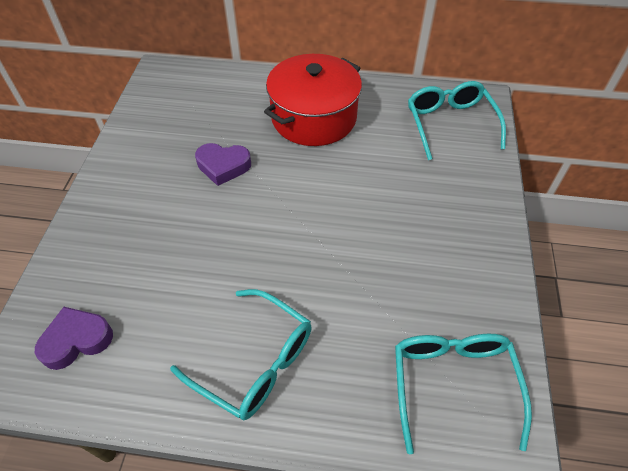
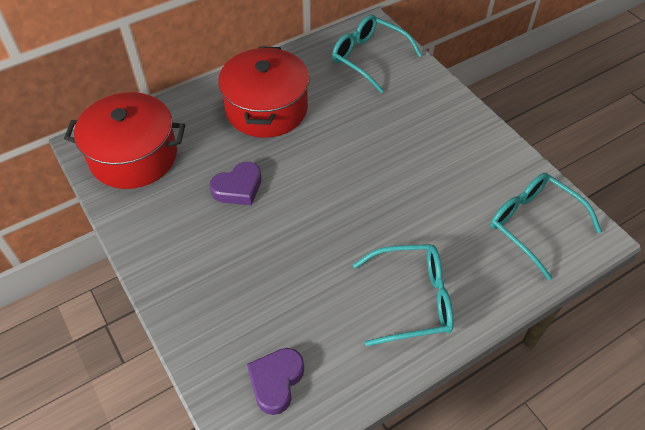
camera: 40 degrees left, 0 degrees up
none -> red pot [64,92,185,189]

